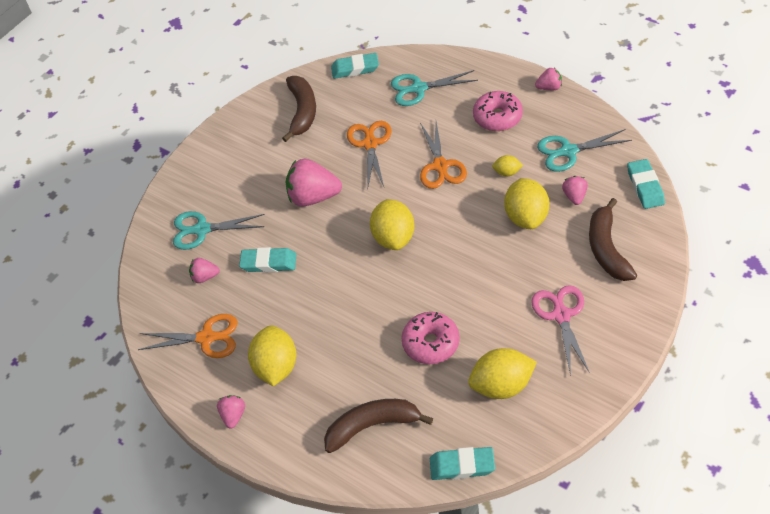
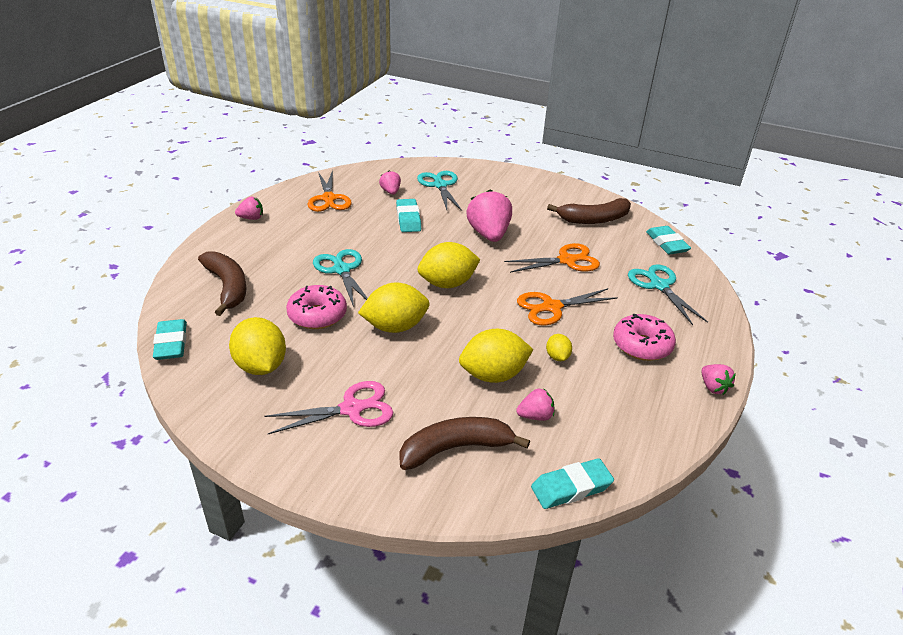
camera: 70 degrees right, 15 degrees down
yellow lemon [248,325,297,386] -> yellow lemon moved to [358,282,429,333]
turquoise scissors [537,129,632,172] -> turquoise scissors moved to [313,249,368,307]

